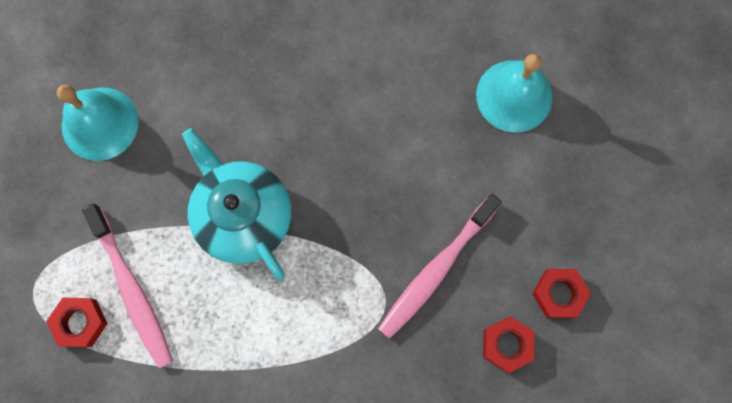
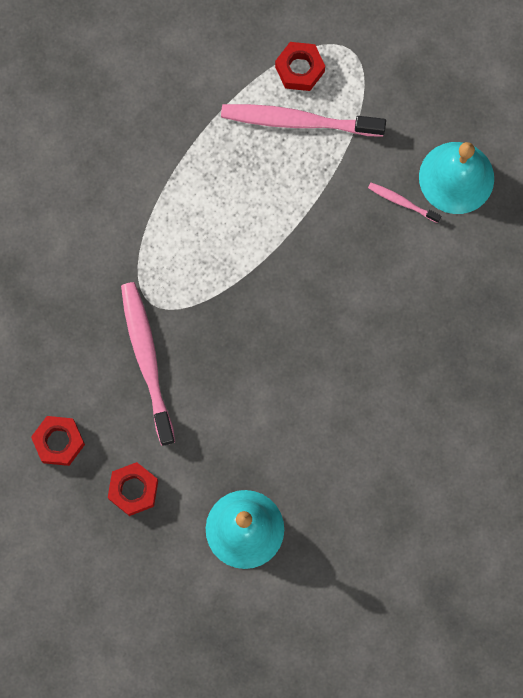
camera: 125 degrees right, 0 degrees up
turquoise teapot [182,128,291,280] -> none
red nut [483,316,535,373] -> red nut moved to [108,462,158,516]
none -> pink toothbrush [368,183,441,223]

